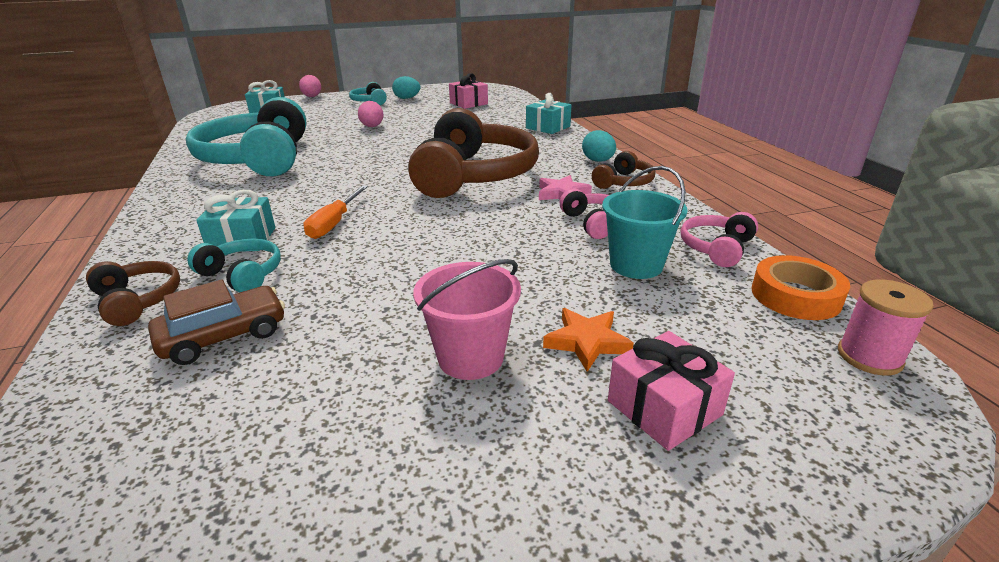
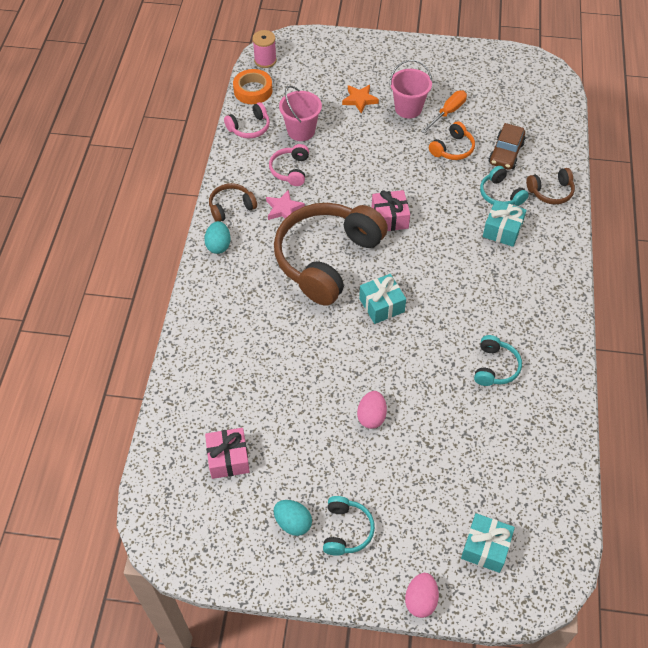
camera: 155 degrees left, 25 degrees up
brown headphones [86,261,180,326] -> brown headphones turned 90 degrees counterclockwise [526,168,575,204]
brown car [148,279,285,365] -> brown car turned 60 degrees counterclockwise [489,123,526,170]
turquoise headphones [186,97,306,176] -> turquoise headphones [474,335,522,386], size x0.44
orange screwdriver [303,185,368,239] -> orange screwdriver moved to [421,90,467,133]
turquoise gift [526,93,571,134] -> turquoise gift moved to [359,274,406,324]
turquoise bucket [602,166,688,279] -> pink bucket [279,86,322,141]
pink gift [608,331,735,451] -> pink gift moved to [372,190,410,231]
none -> orange headphones [429,121,475,160]

